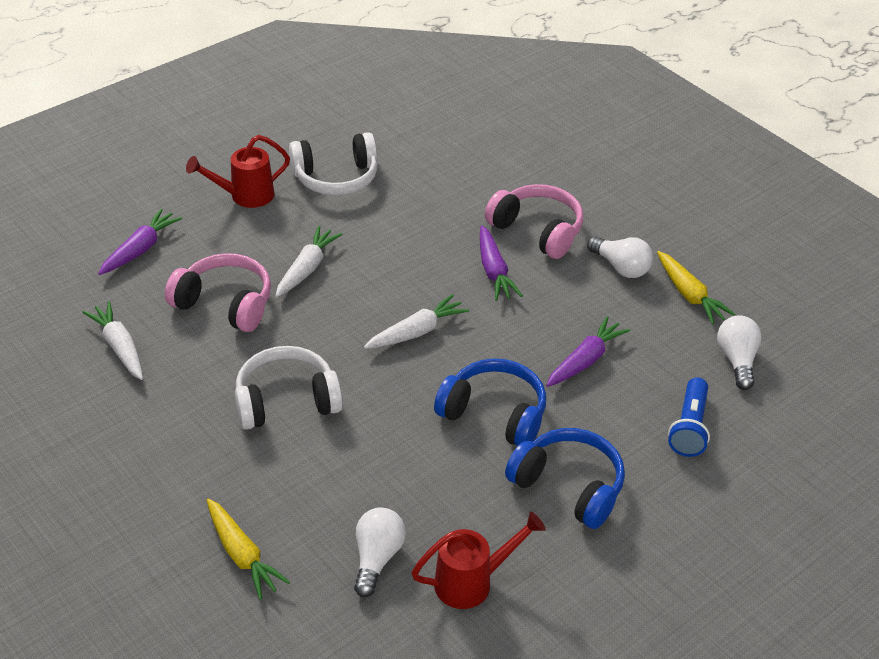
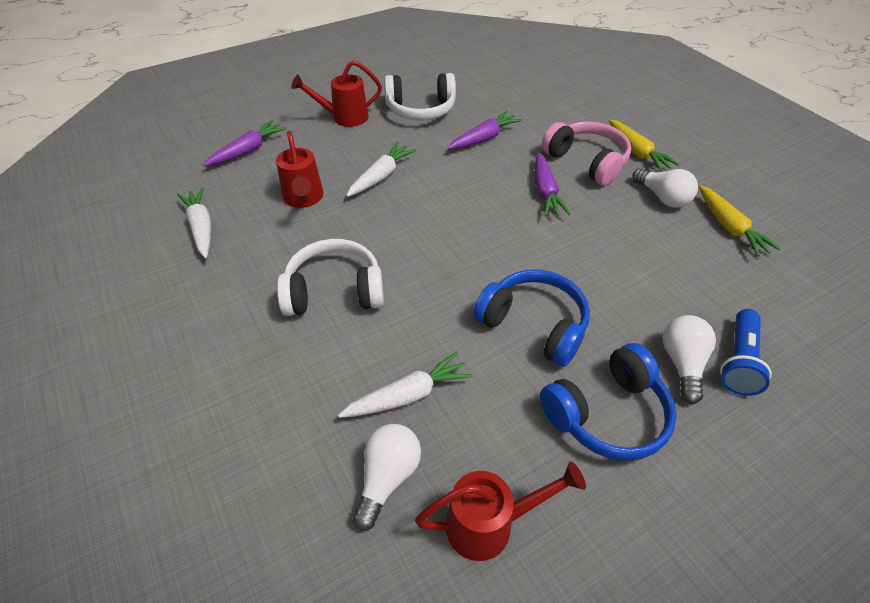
camera: 10 degrees right, 5 degrees up
pink headphones [165,253,271,332] -> red watering can [276,131,323,208]
yellow carrot [207,498,290,600] -> yellow carrot moved to [609,120,680,172]
white carrot [364,294,469,349] -> white carrot moved to [338,351,473,418]
blue headphones [505,428,625,529] -> blue headphones turned 105 degrees clockwise [540,343,677,461]
purple carrot [546,316,631,387] -> purple carrot moved to [447,111,522,149]
white light bulb [717,315,762,390] -> white light bulb moved to [663,315,716,404]

